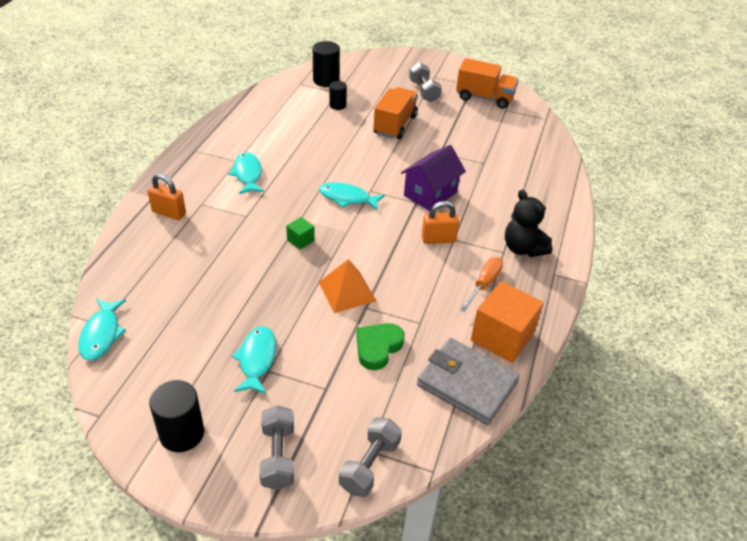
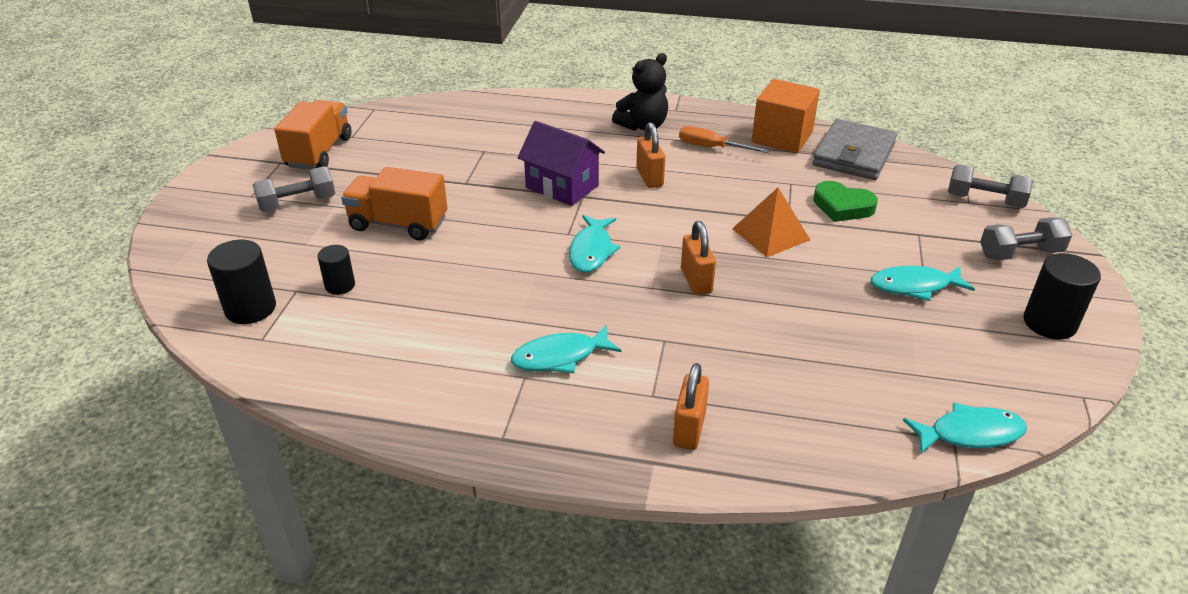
camera: 95 degrees left, 5 degrees down
green cube [286,217,315,250] -> orange padlock [681,221,716,295]

